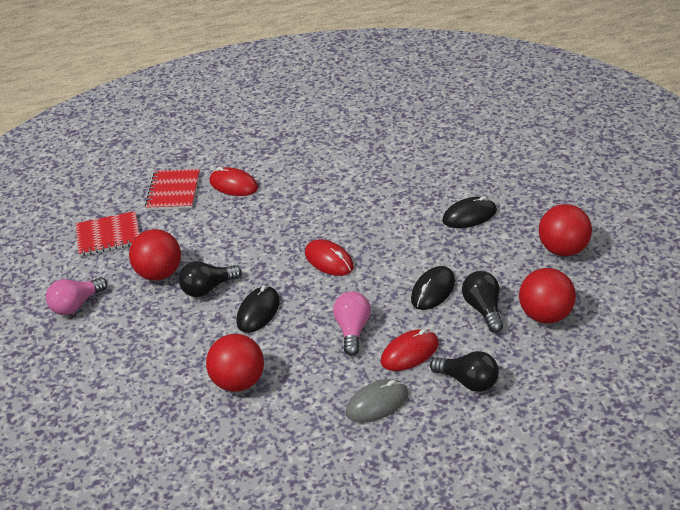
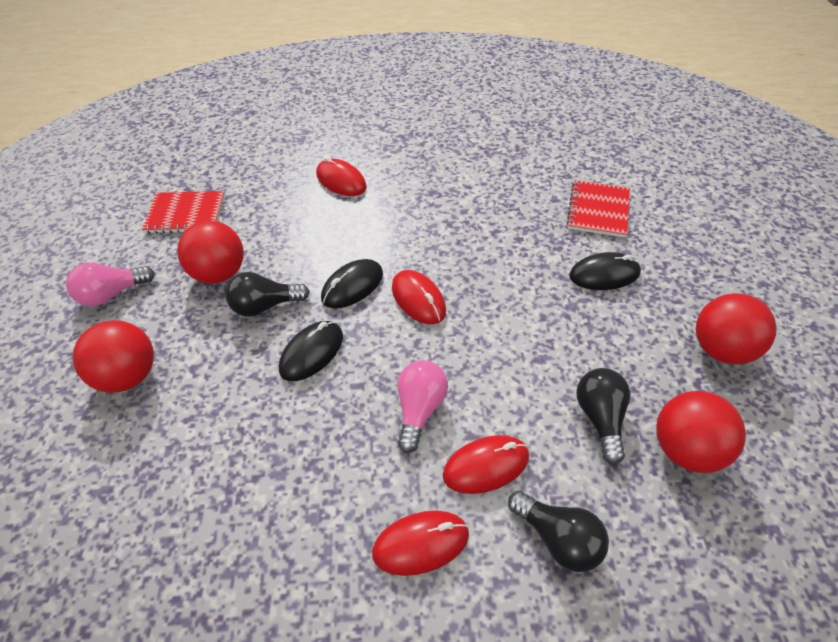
camera: 10 degrees right, 10 degrees up
red notebook [145,169,200,210] -> red notebook moved to [566,180,630,238]
red ball [206,334,264,392] -> red ball moved to [73,320,154,392]
grey mouse [346,379,409,423] -> red mouse [372,511,469,576]
black mouse [411,266,455,310] -> black mouse moved to [321,259,383,308]

